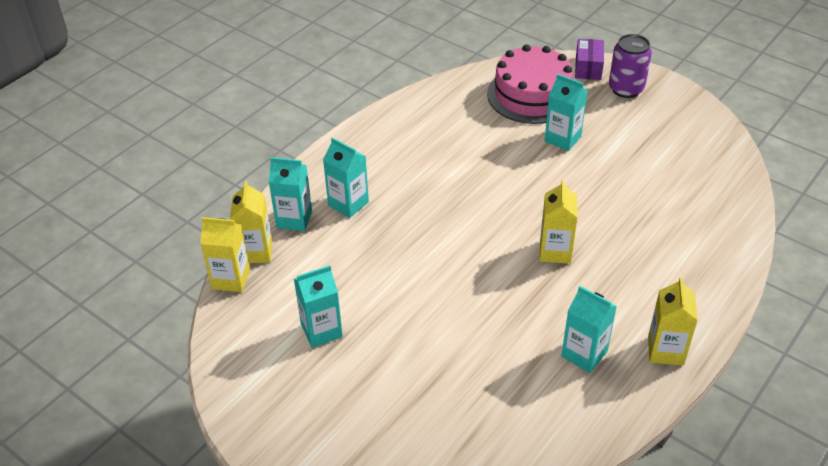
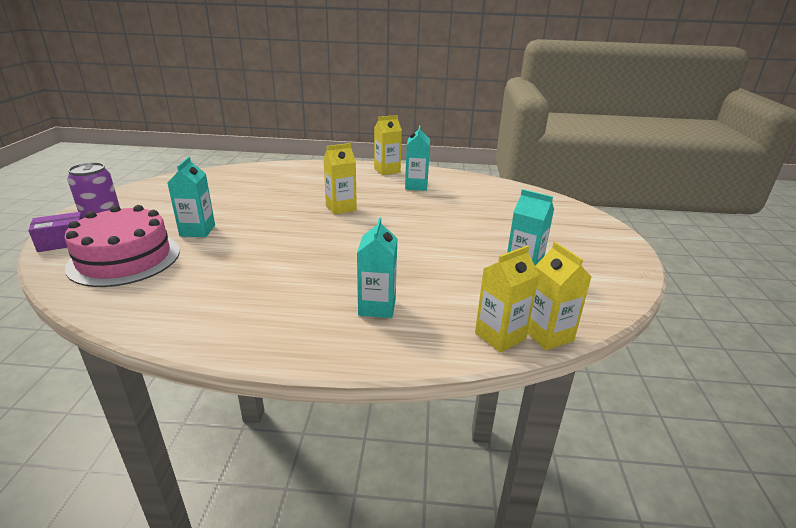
camera: 125 degrees left, 15 degrees down
turquoise carton [269,157,312,231] -> none

